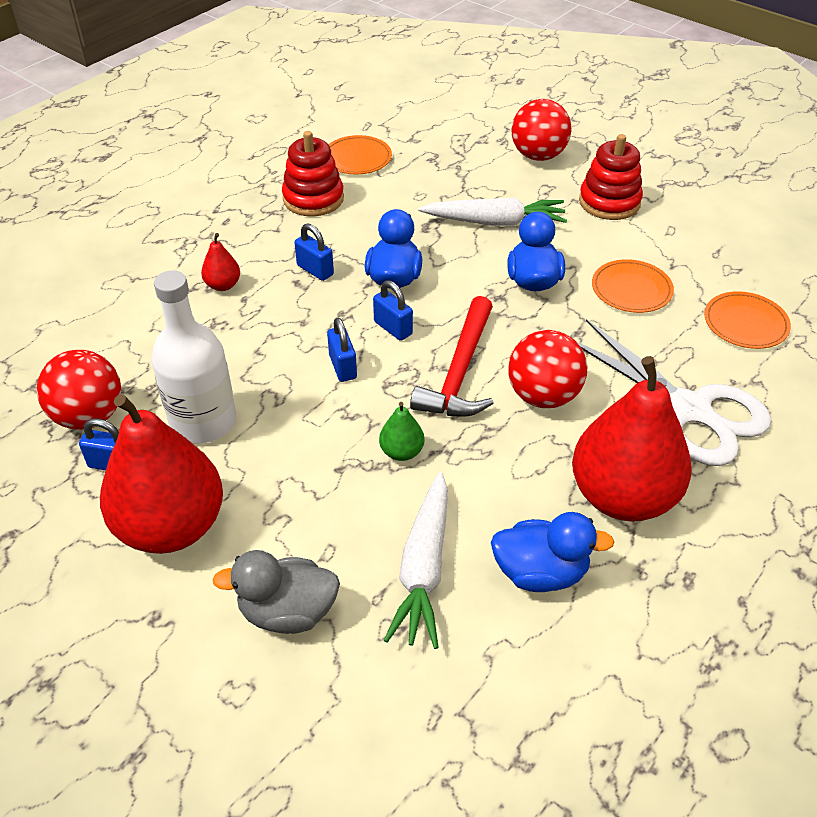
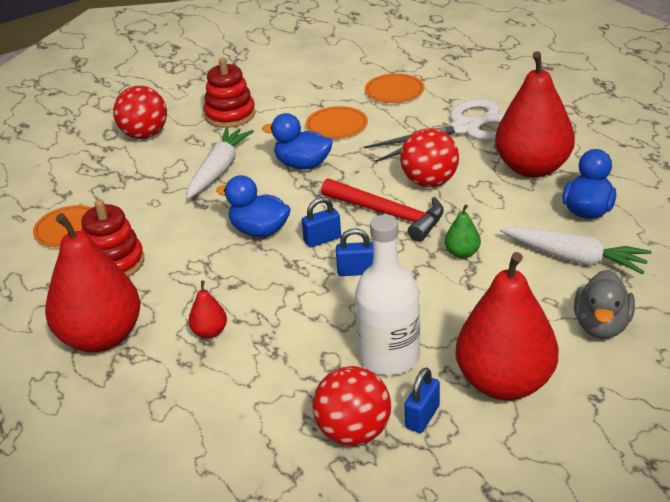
camera: 70 degrees left, 10 degrees down
blue padlock [294,224,334,281] -> none
none -> red pear [45,213,141,353]

